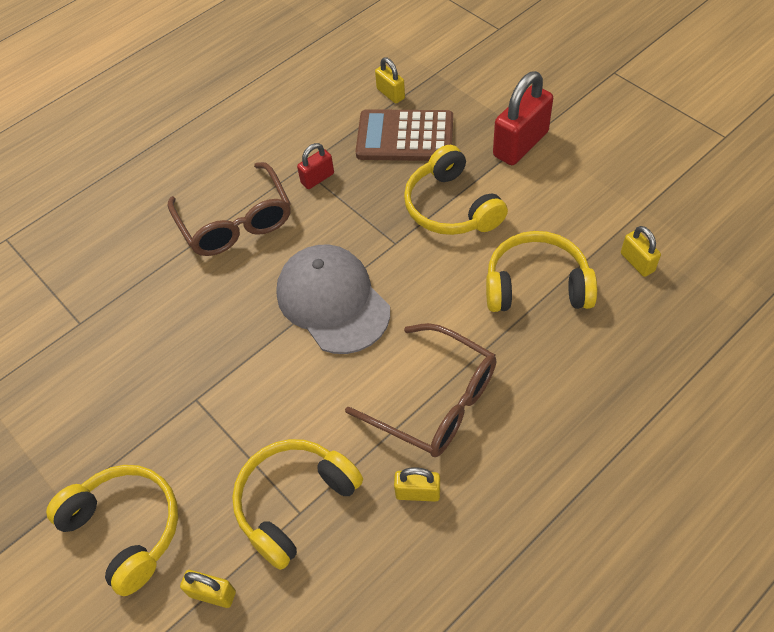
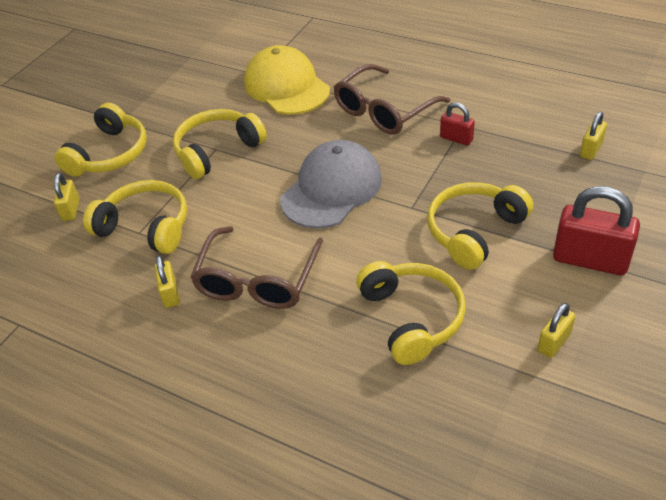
camera: 70 degrees right, 10 degrees down
brown calculator [356,109,453,161] -> none
yellow padlock [621,226,661,277] -> yellow padlock moved to [538,303,576,358]
none -> yellow headphones [173,109,267,179]
none -> yellow cap [244,45,330,115]

